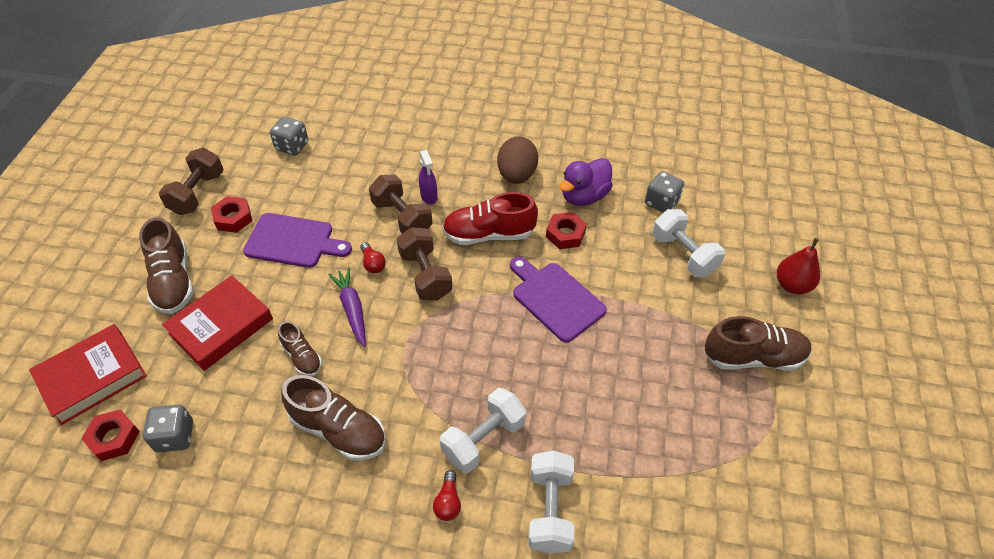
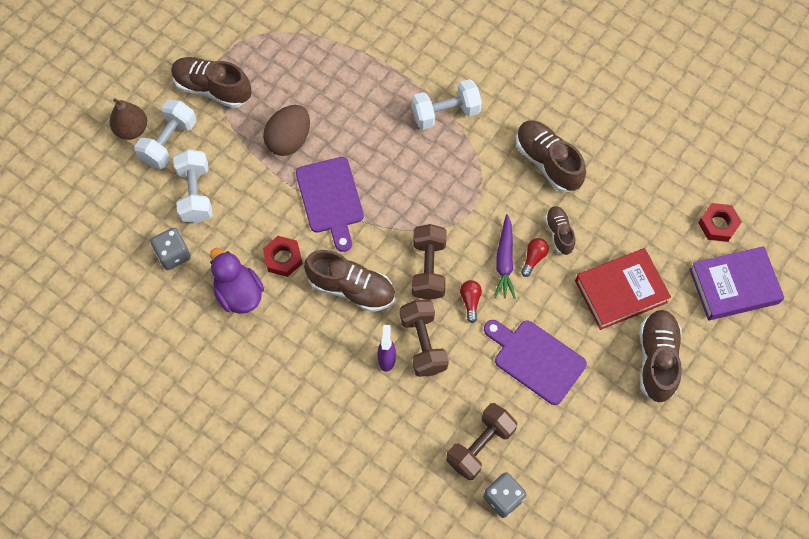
camera: 155 degrees left, 15 degrees up
red book [29,324,147,425] -> purple book [689,246,784,320]
grey dice [143,404,193,452] -> none
brown dumbbell [158,148,224,215] -> brown dumbbell moved to [446,403,517,480]
red nut [211,196,253,233] -> none
red light bulb [433,470,461,521] -> red light bulb moved to [521,238,549,277]
red shoe [442,192,538,245] -> brown shoe [304,250,395,312]
brown egg [497,137,538,184] -> brown egg moved to [263,105,310,156]
white dumbbell [528,450,574,554] -> white dumbbell moved to [134,99,197,169]
purple duck [559,158,613,206] -> purple duck turned 105 degrees counterclockwise [210,248,264,314]
red pear [777,238,820,294] -> brown pear [109,99,147,140]

